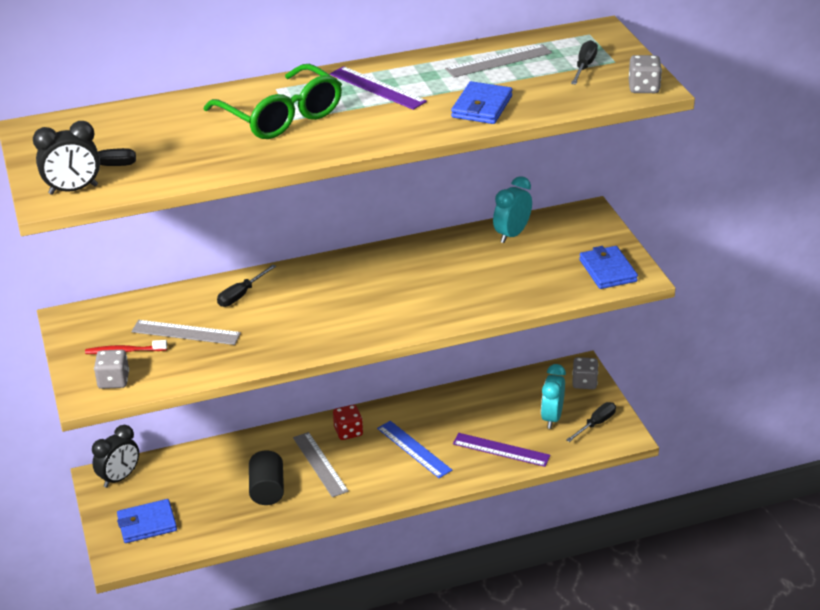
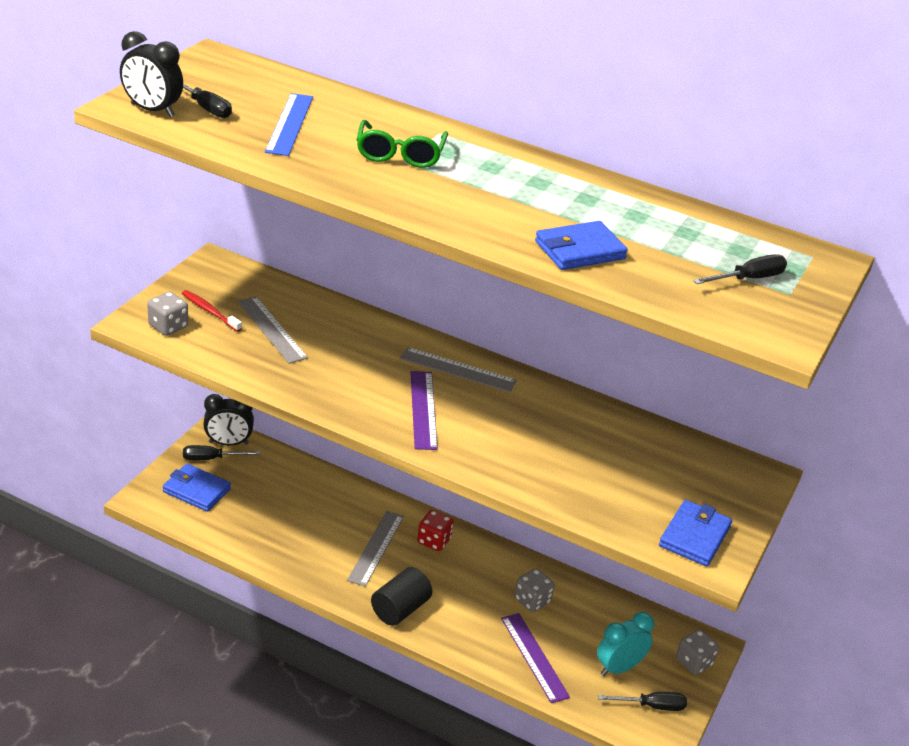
camera: 40 degrees right, 0 degrees up
green glasses [204,64,342,139] -> green glasses [356,120,448,168], size x0.66
black screwdriver [217,265,276,307] -> black screwdriver moved to [183,445,260,460]
black cylinder [249,450,284,505] -> black cylinder moved to [371,567,432,626]
purple ruler [330,66,427,110] -> purple ruler moved to [410,371,438,450]
blue ruler [377,421,452,478] -> blue ruler moved to [265,93,313,156]
grey ruler [445,44,552,78] -> grey ruler moved to [400,347,517,392]
turquoise clock [493,176,532,243] -> none
grey dice [629,55,662,93] -> grey dice moved to [515,568,554,612]

